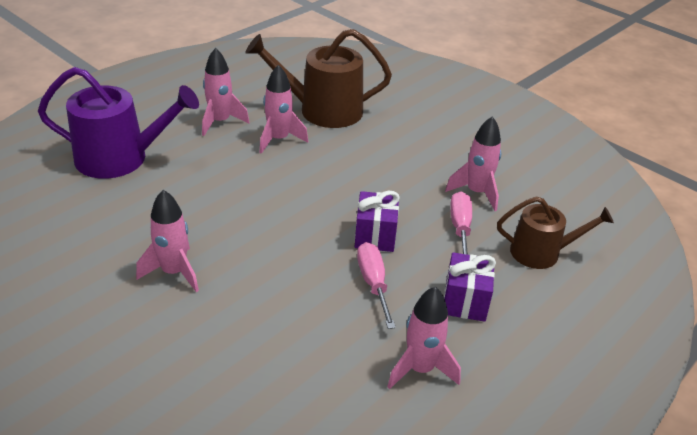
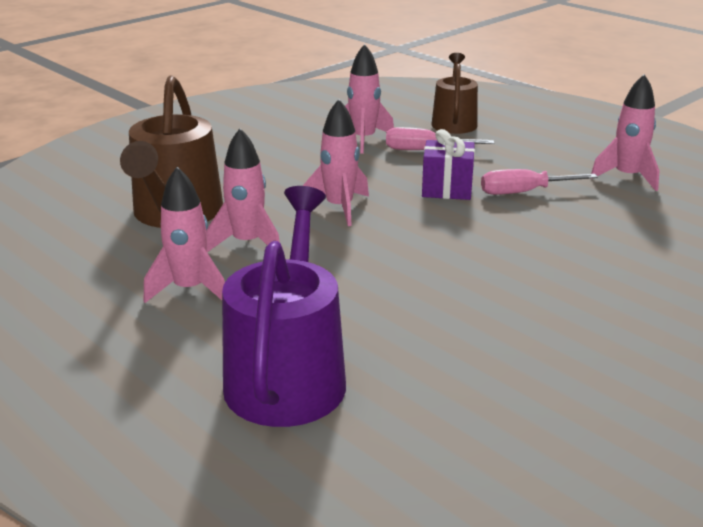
camera: 85 degrees left, 10 degrees down
pink rocket [136,190,199,292] -> pink rocket moved to [303,99,369,226]
purple gift [444,252,496,322] -> none

